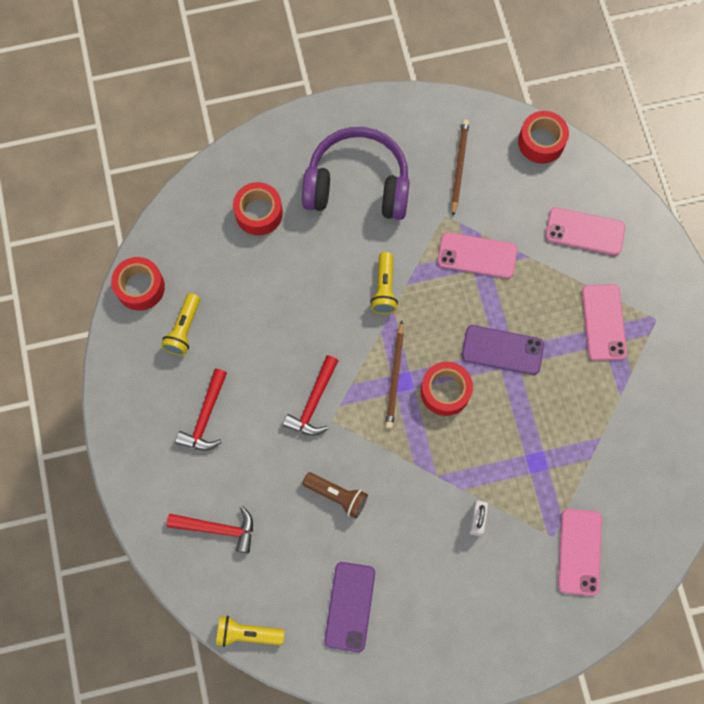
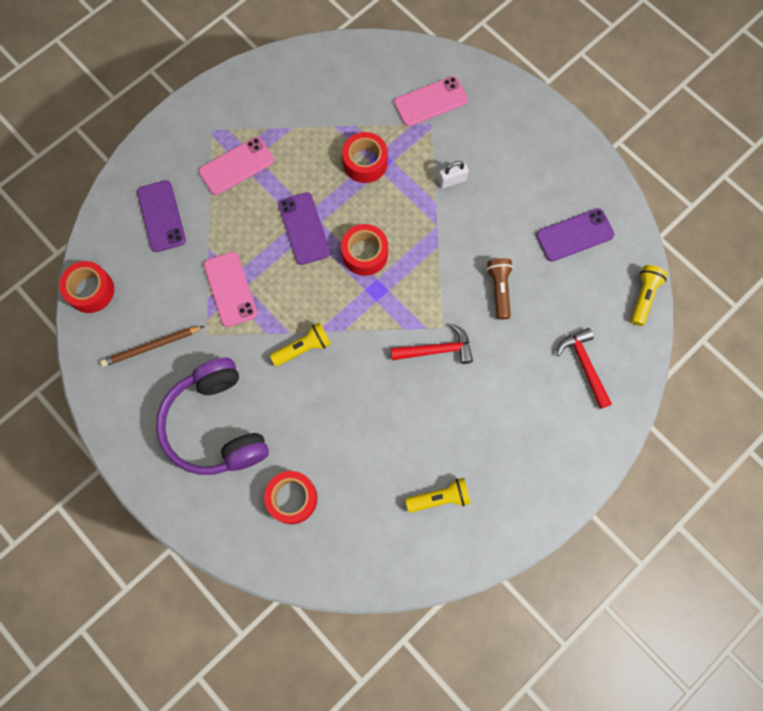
camera: 120 degrees left, 0 degrees up
red tape [111,257,165,311] -> red tape moved to [342,132,388,183]
red hammer [175,368,227,451] -> none
yellow flashlight [216,616,284,647] -> yellow flashlight turned 135 degrees counterclockwise [631,265,668,326]
brown pencil [385,321,404,429] -> none
pink phone [545,207,625,255] -> purple phone [137,180,186,252]

